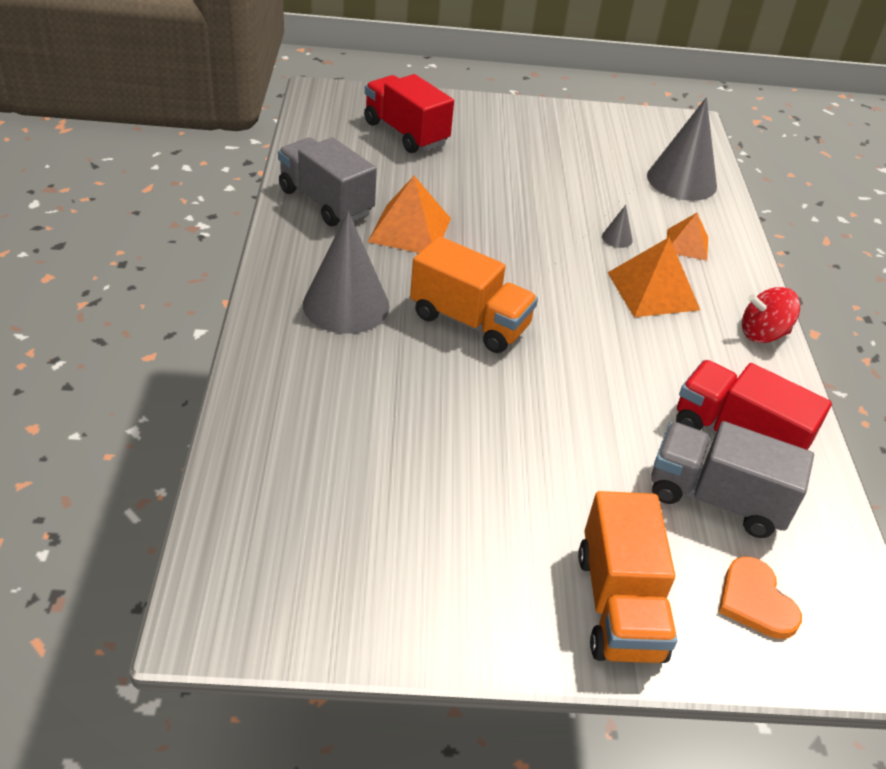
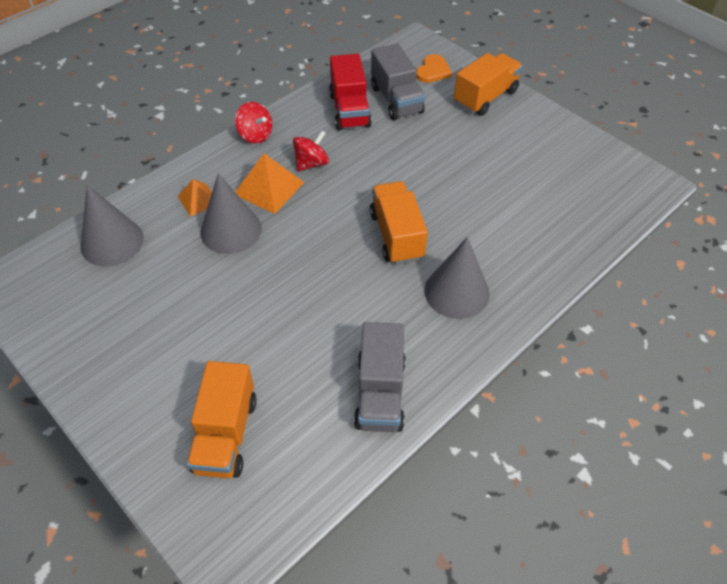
camera: 130 degrees left, 10 degrees up
red truck [364,74,454,153] -> orange truck [186,361,257,478]
orange pyramid [368,176,451,253] -> none
grey cone [602,205,633,248] -> grey cone [200,173,262,254], size x2.47
none -> red spinning top [293,131,329,171]

